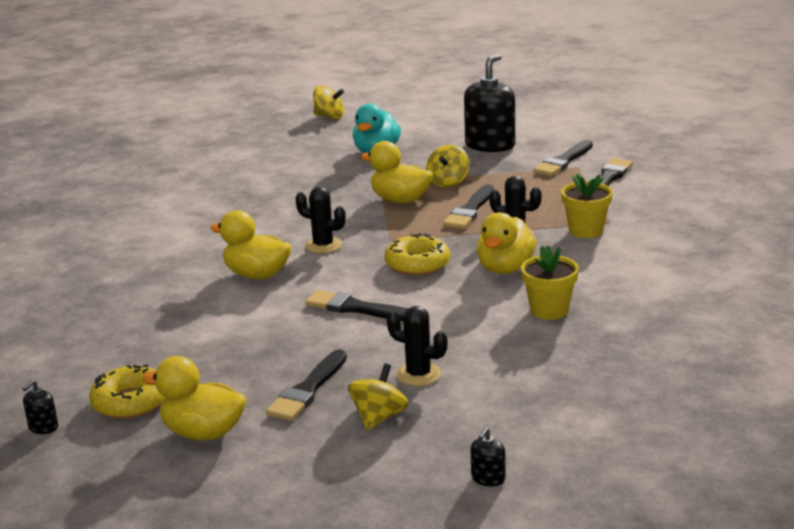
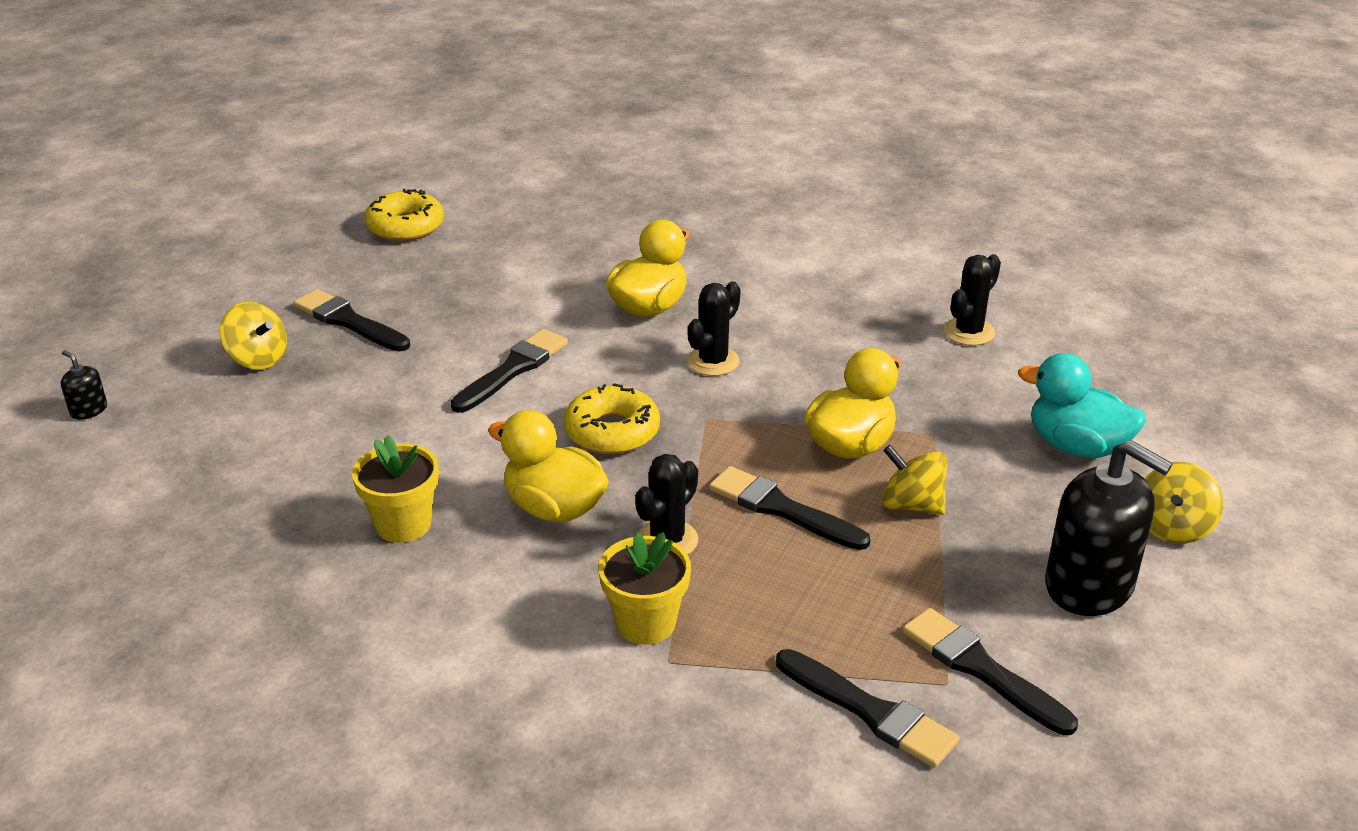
camera: 100 degrees right, 10 degrees up
black soap dispenser [22,380,58,434] -> none
yellow duck [142,356,246,441] -> none
yellow spinning top [313,85,344,119] -> yellow spinning top moved to [1145,462,1223,544]
black cactus [386,306,447,386] -> black cactus moved to [944,254,1001,346]

